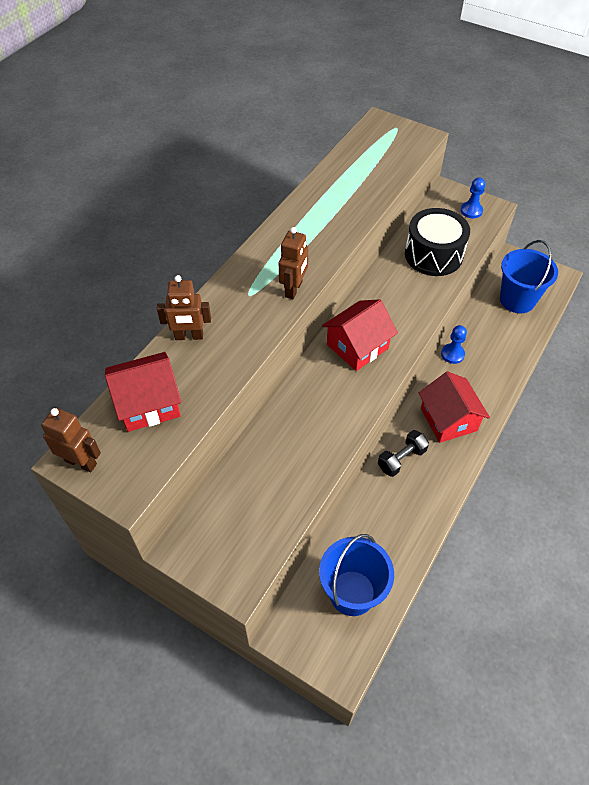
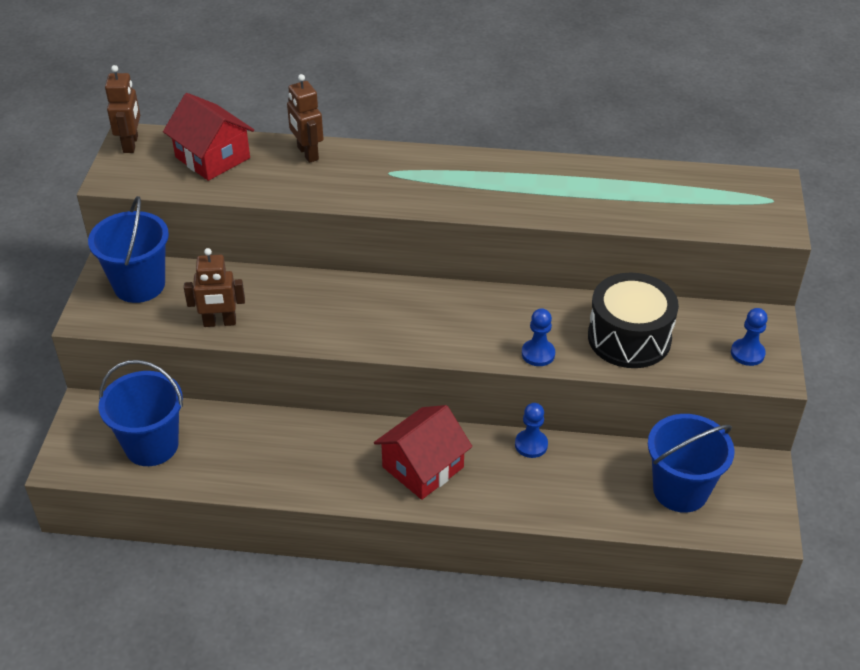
camera: 65 degrees right, 10 degrees down
brown robot [279,227,308,299] -> brown robot moved to [184,248,245,327]
red house [322,299,398,371] -> none
black dumbbell [378,430,429,477] -> none
none -> blue bucket [88,196,169,303]
none -> blue pawn [522,308,555,366]

